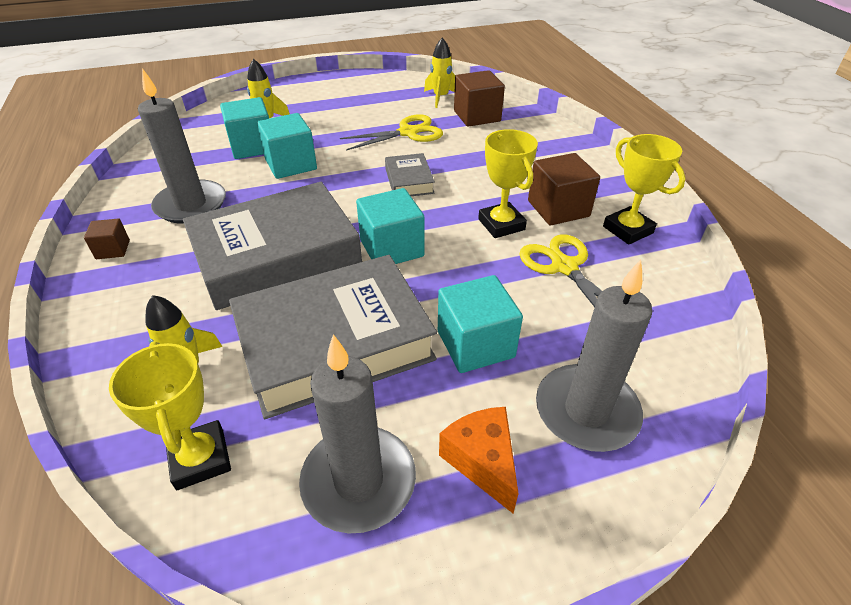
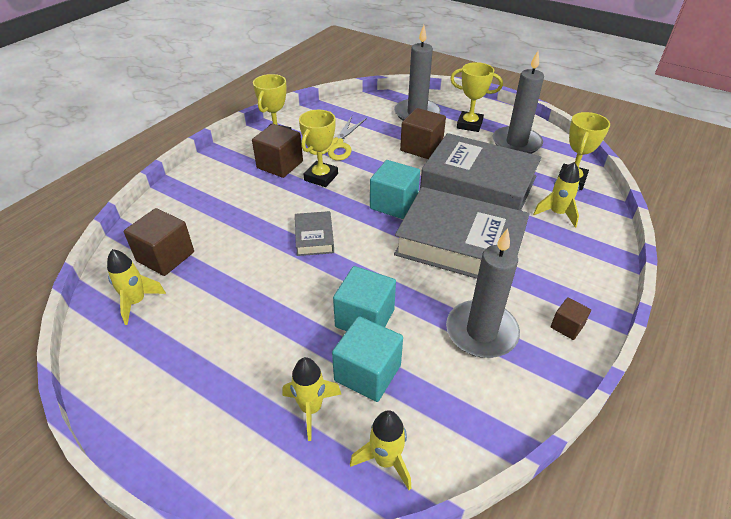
camera: 130 degrees left, 0 degrees up
yellow scissors [340,114,443,151] -> none
grey book [385,153,435,196] -> grey book turned 45 degrees counterclockwise [295,211,334,256]
turquoise cube [438,275,523,373] -> brown cube [400,108,446,159]
orange cheese [439,407,519,513] -> yellow trophy [450,62,503,132]
none -> yellow rocket [350,410,411,490]

